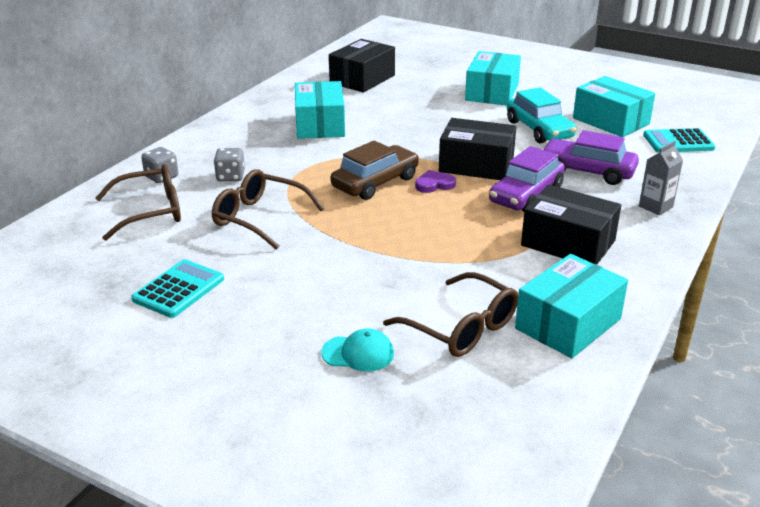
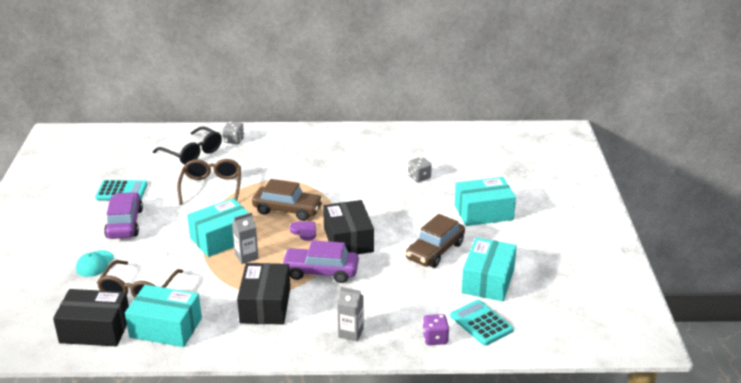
camera: 60 degrees right, 0 degrees up
brown glasses [96,164,181,241] -> black glasses [153,126,222,164]
grey dice [214,148,245,181] -> grey dice moved to [408,157,432,182]
turquoise box [295,81,345,139] -> turquoise box moved to [187,198,249,257]
turquoise cap [321,329,394,372] -> turquoise cap turned 45 degrees clockwise [76,250,114,277]
black box [329,39,395,92] -> black box moved to [53,289,129,347]
turquoise car [507,87,576,144] -> brown car [406,214,465,268]
purple car [542,130,639,185] -> purple car moved to [104,192,143,239]
none -> grey carton [232,212,259,264]
none -> purple dice [422,314,449,345]

